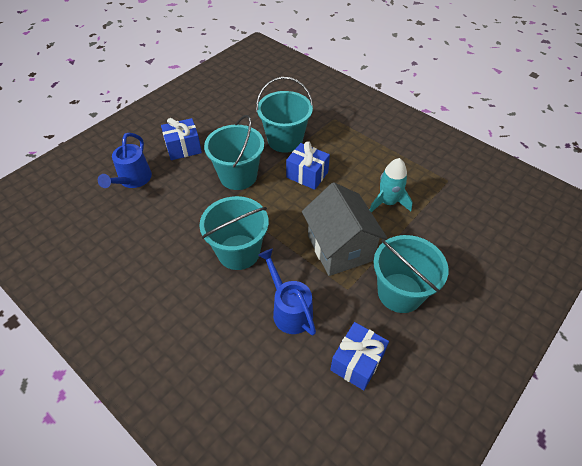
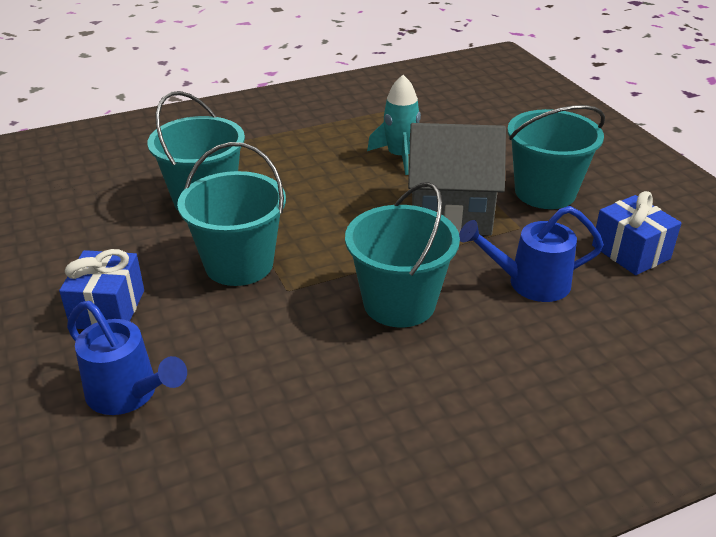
camera: 65 degrees left, 15 degrees down
blue gift [286,141,330,190] -> none

